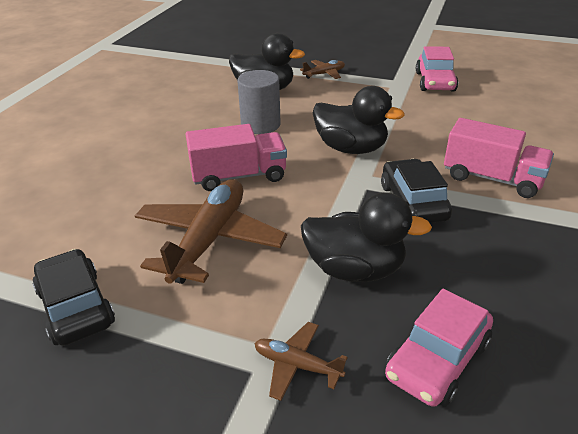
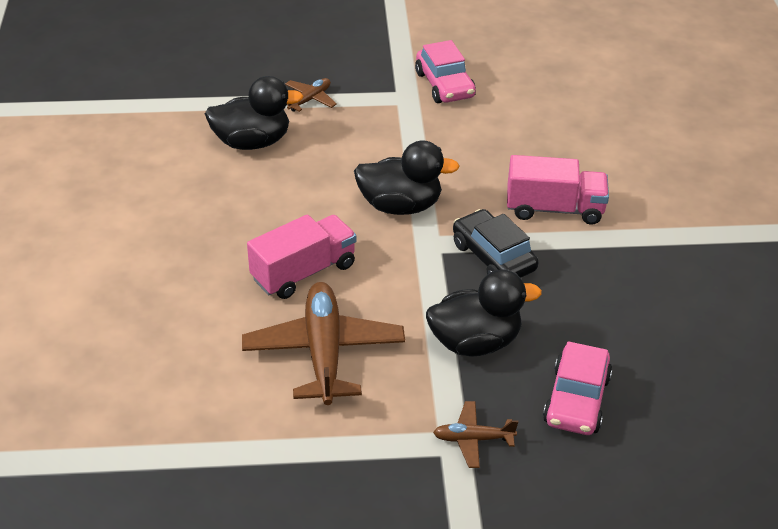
camera: 25 degrees left, 5 degrees up
black car [32,249,115,346] -> none
grey cylinder [237,70,280,134] -> none

